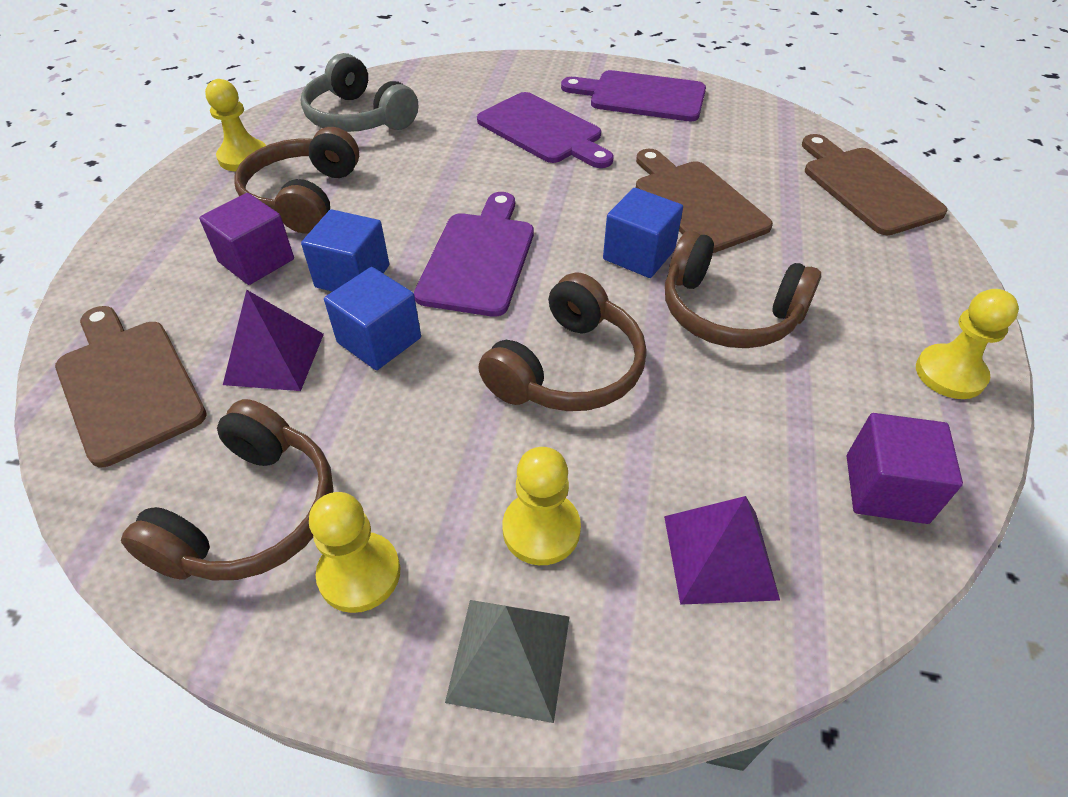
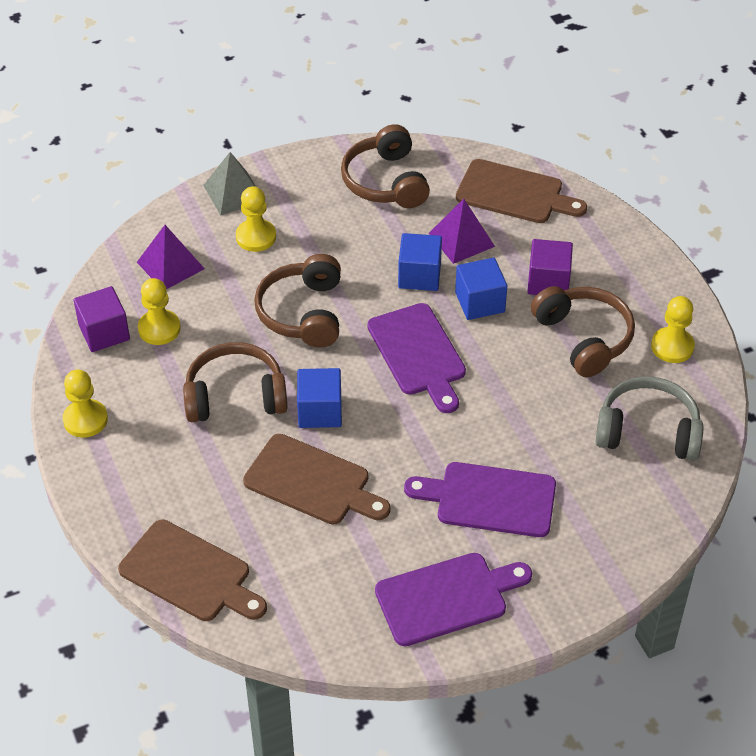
camera: 145 degrees right, 0 degrees up
yellow pawn [309,492,400,613] -> yellow pawn moved to [138,278,181,345]

